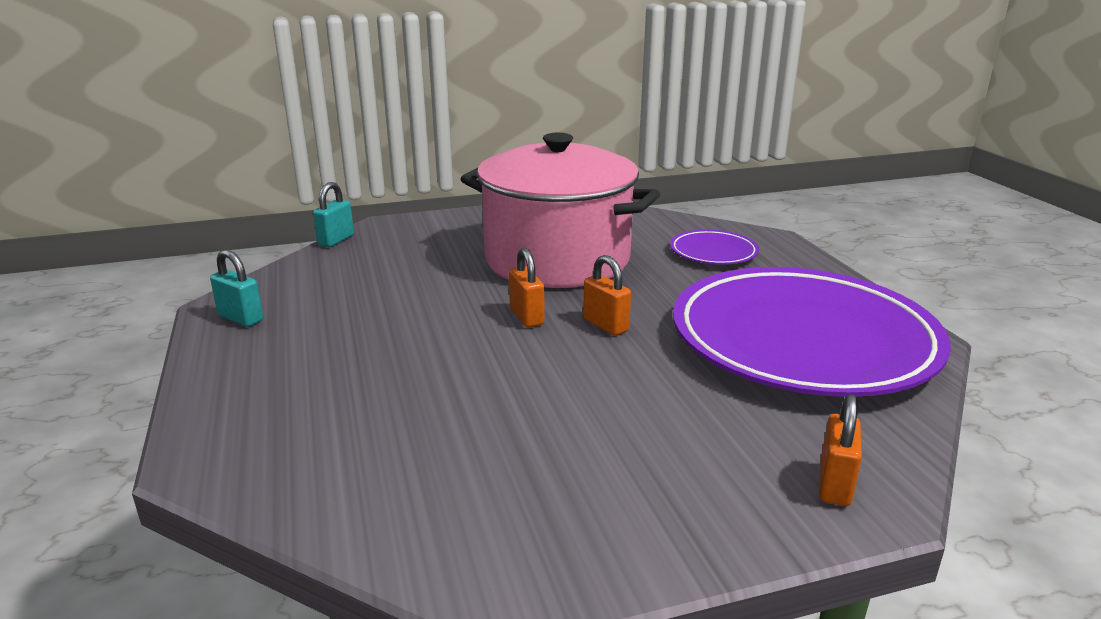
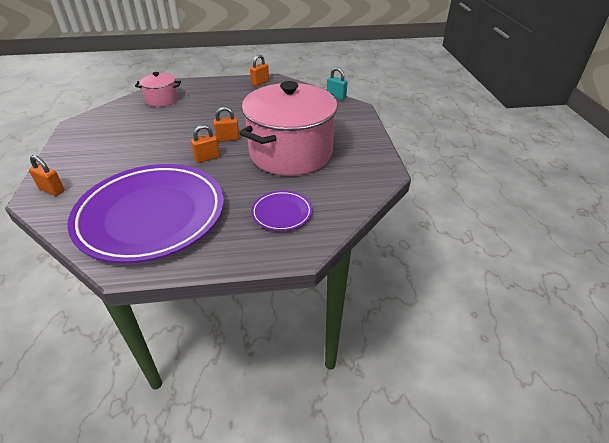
camera: 100 degrees right, 15 degrees up
turquoise padlock [210,249,263,327] -> orange padlock [250,55,269,86]
none -> pink pot [135,72,181,107]

